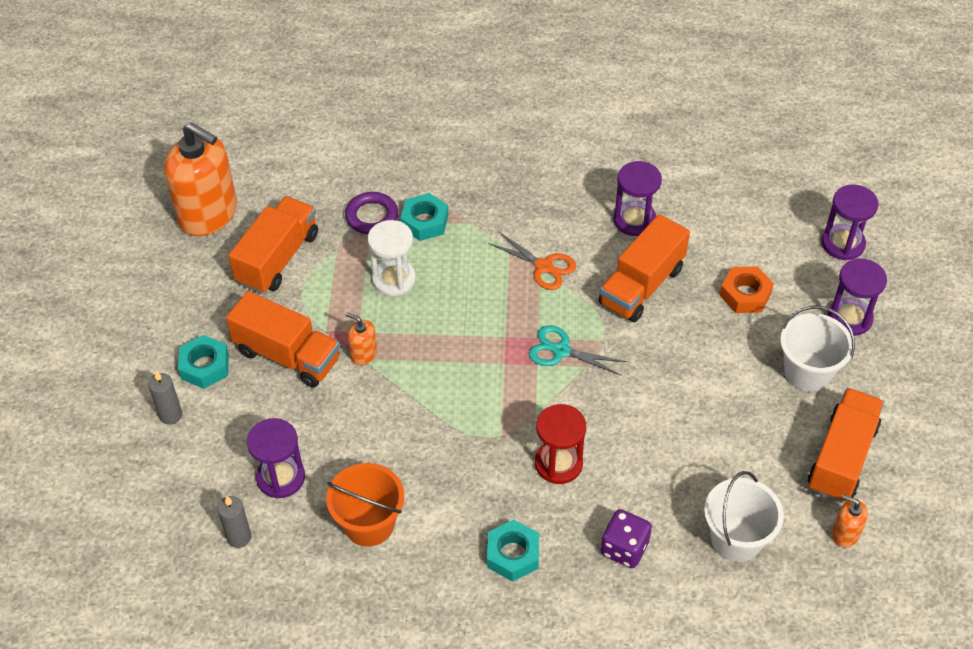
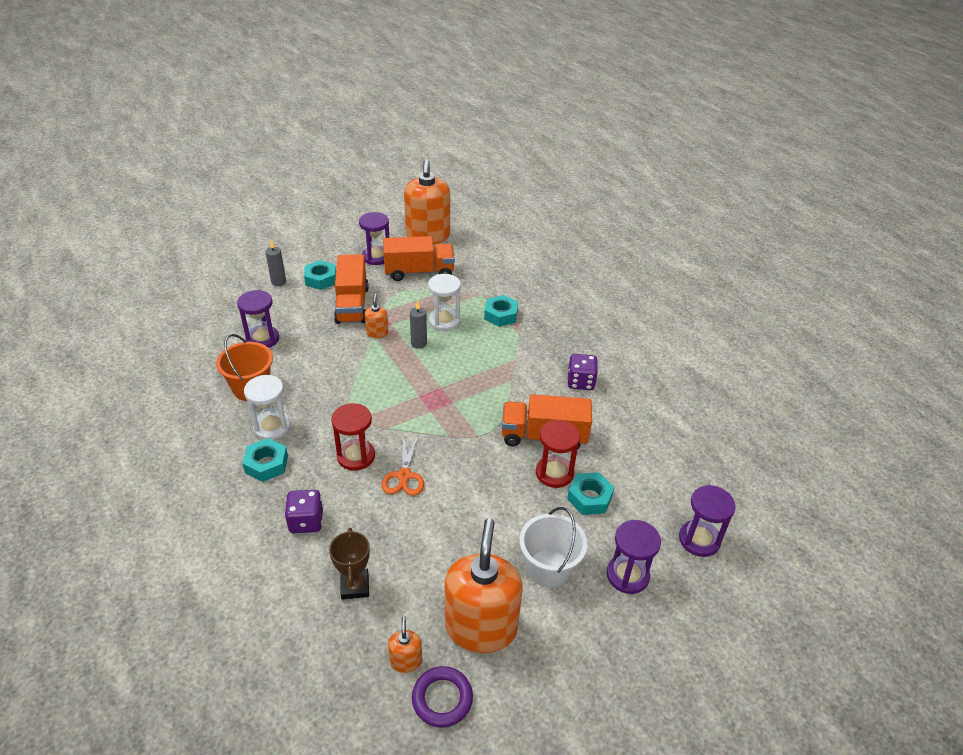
camera: 55 degrees right, 10 degrees down
grey candle [217,496,251,548] -> grey candle moved to [410,301,427,349]
purple ring [345,192,398,234] -> purple ring moved to [412,666,473,728]
orange scissors [488,232,576,290] -> orange scissors moved to [381,435,424,496]
turquoise scissors [529,325,627,376] -> none
purple hourglass [614,161,662,236] -> purple hourglass moved to [359,212,389,265]
white bucket [704,471,784,562] -> brown trophy [329,528,370,600]
orange nut [720,266,774,313] -> turquoise nut [567,472,615,515]
orange truck [808,388,884,503] -> orange soap dispenser [445,518,523,653]
none -> white hourglass [244,375,291,440]
none -> red hourglass [536,420,580,488]
none -> purple dice [568,354,598,390]

